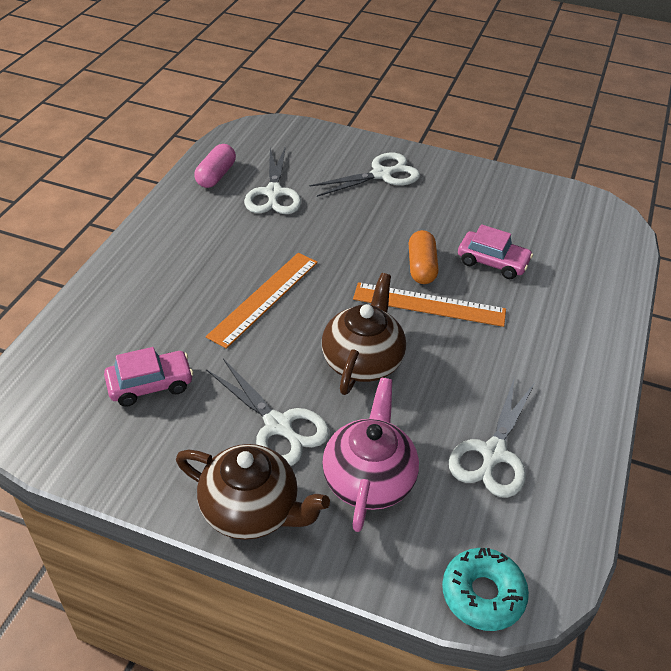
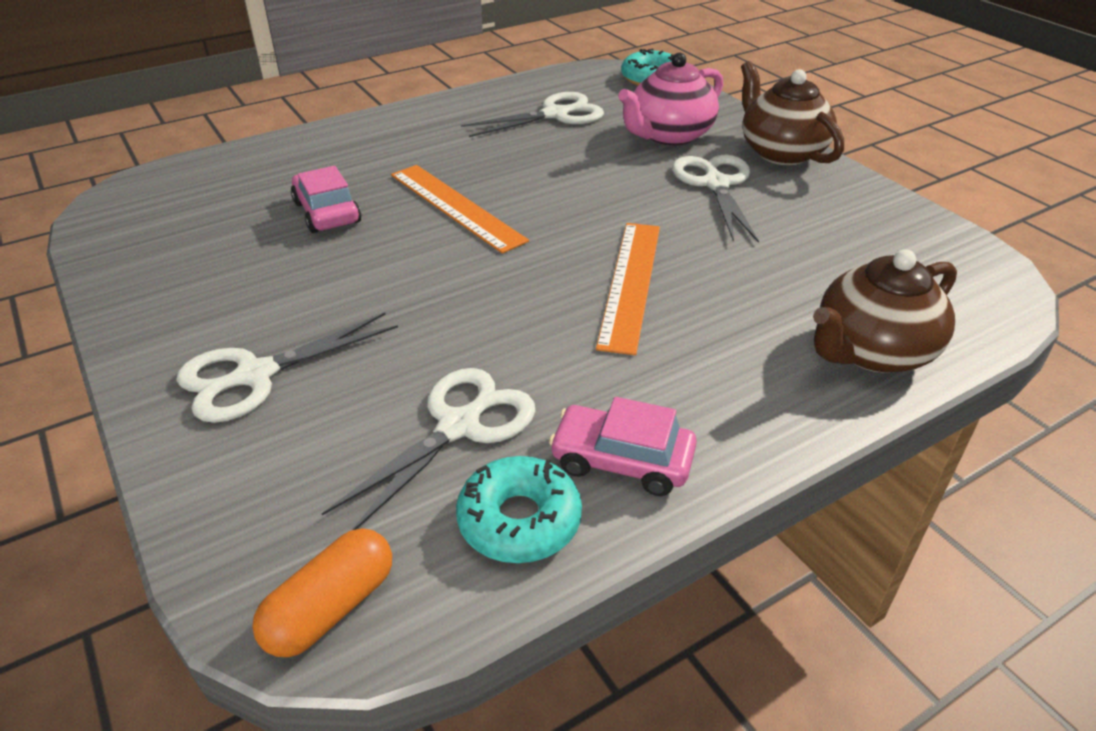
camera: 140 degrees left, 5 degrees down
pink car [104,347,193,407] -> pink car moved to [549,397,697,496]
pink capsule [194,144,236,188] -> turquoise donut [456,456,582,563]
orange ruler [206,253,318,349] -> orange ruler turned 60 degrees counterclockwise [596,223,660,355]
white scissors [310,153,420,197] -> white scissors turned 45 degrees counterclockwise [176,313,398,423]
brown teapot [322,273,406,395] -> brown teapot moved to [813,249,957,373]
orange capsule [409,230,438,284] -> orange capsule moved to [252,528,392,657]

